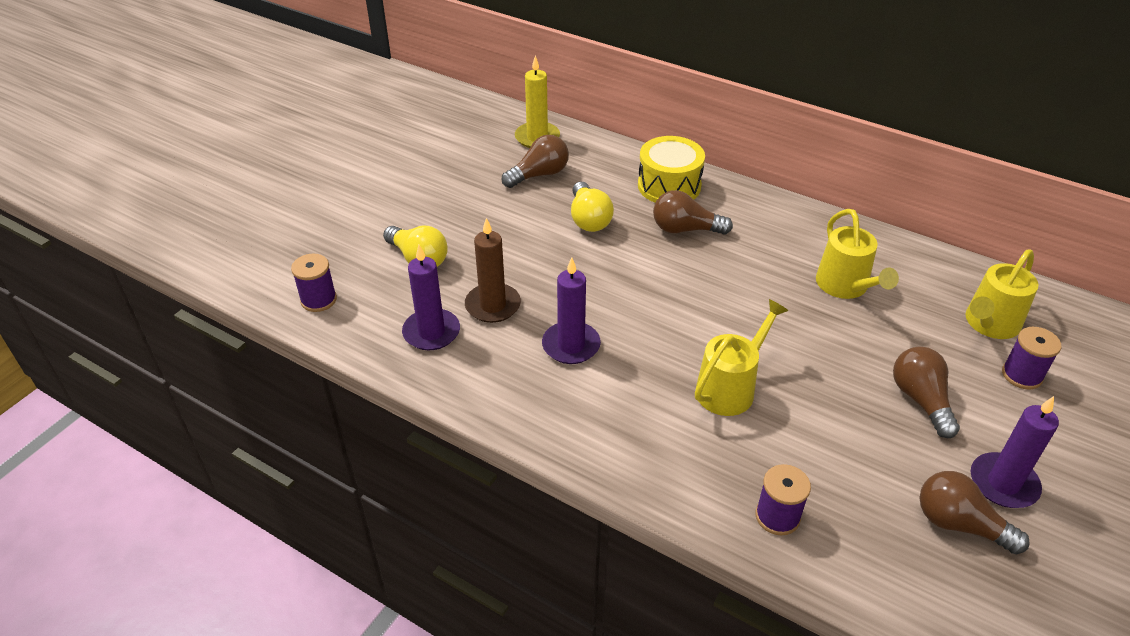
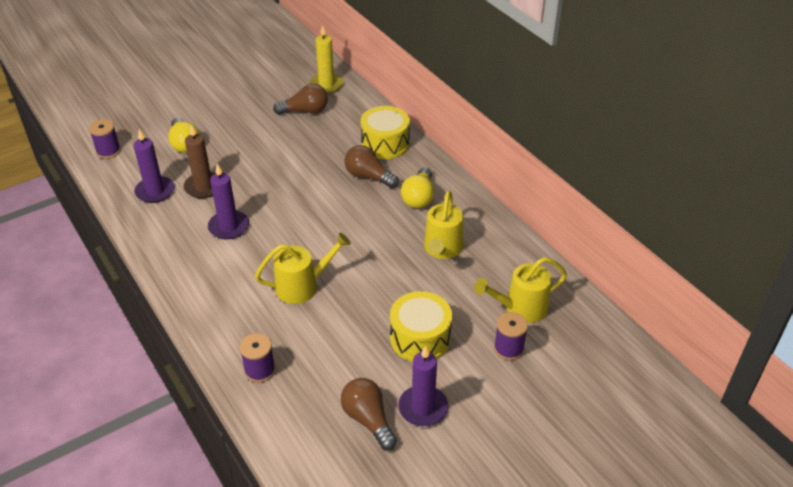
camera: 25 degrees right, 0 degrees up
yellow light bulb [571,182,614,232] -> yellow light bulb moved to [401,167,434,208]
brown light bulb [893,346,960,438] -> yellow drum [390,291,452,362]

